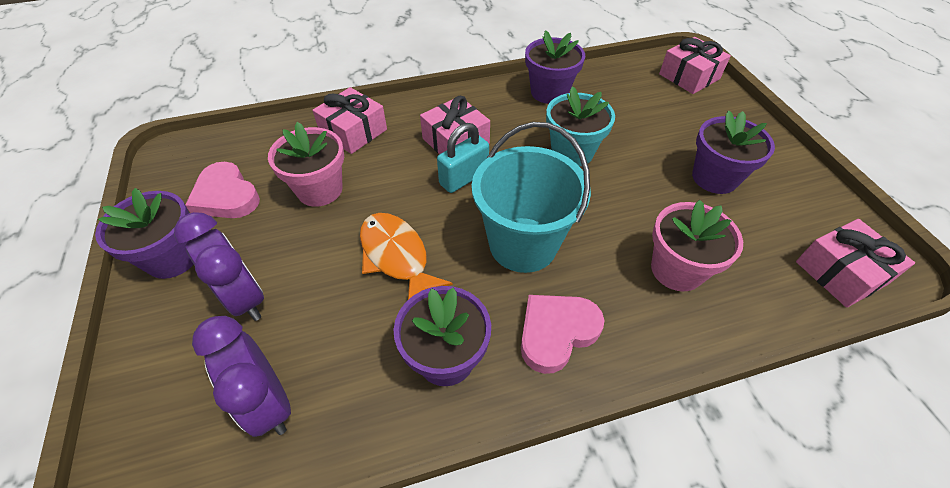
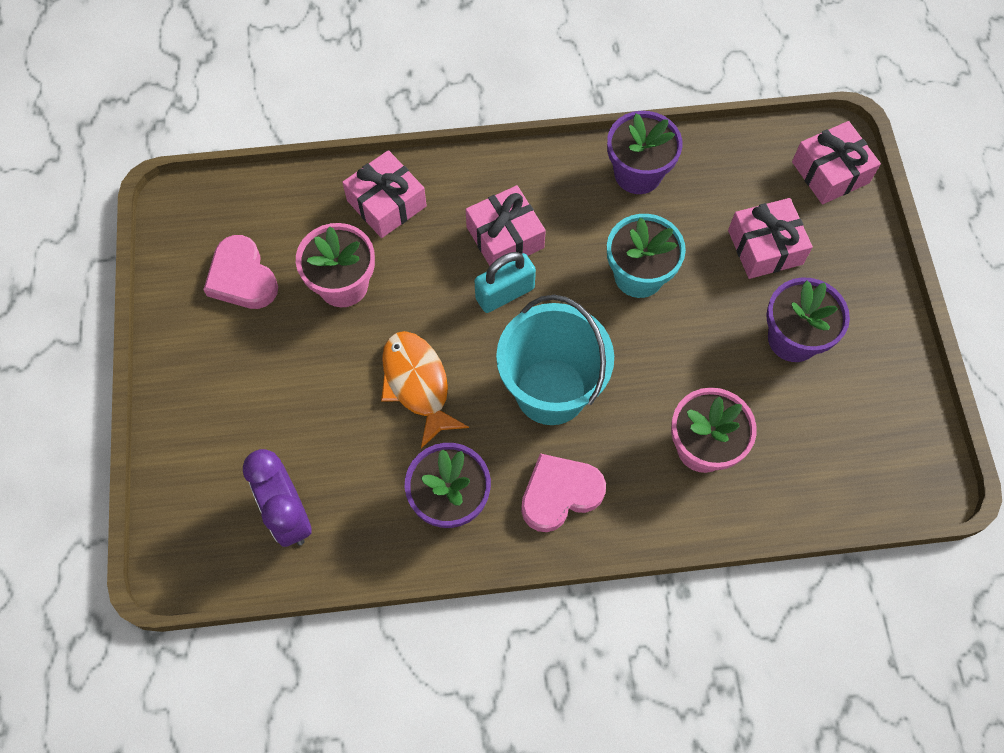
camera: 10 degrees right, 15 degrees up
purple flower pot [95,188,194,279] -> none
purple clock [174,212,264,321] -> none
pink gift [796,219,915,308] -> pink gift moved to [728,198,813,279]

